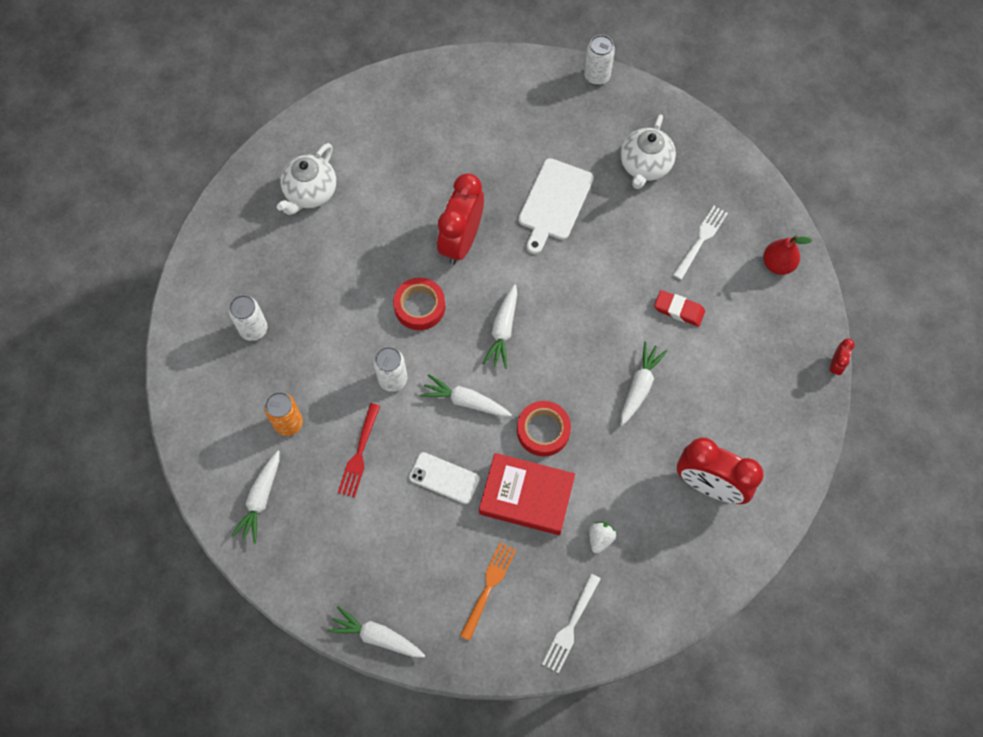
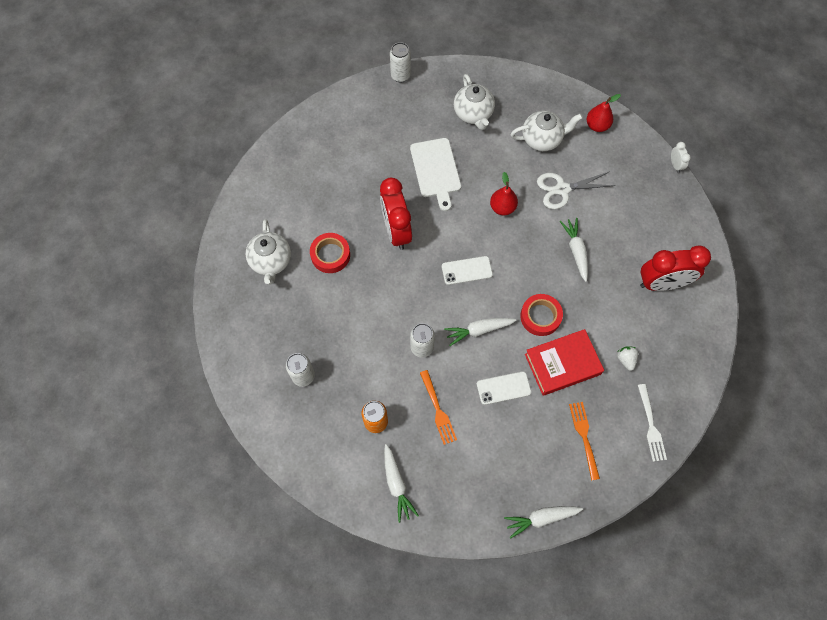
camera: 35 degrees left, 0 degrees up
red fork [338,403,380,498] -> orange fork [420,370,457,445]
red tape [393,278,445,330] -> red tape moved to [310,233,350,273]
white carrot [483,284,517,369] -> white phone [442,256,493,285]
red eraser [654,290,705,327] -> white scissors [537,172,616,209]
white fork [673,206,728,280] -> white teapot [510,111,583,151]
red clock [830,338,855,376] -> white clock [671,142,691,173]
none -> red pear [490,172,518,215]

